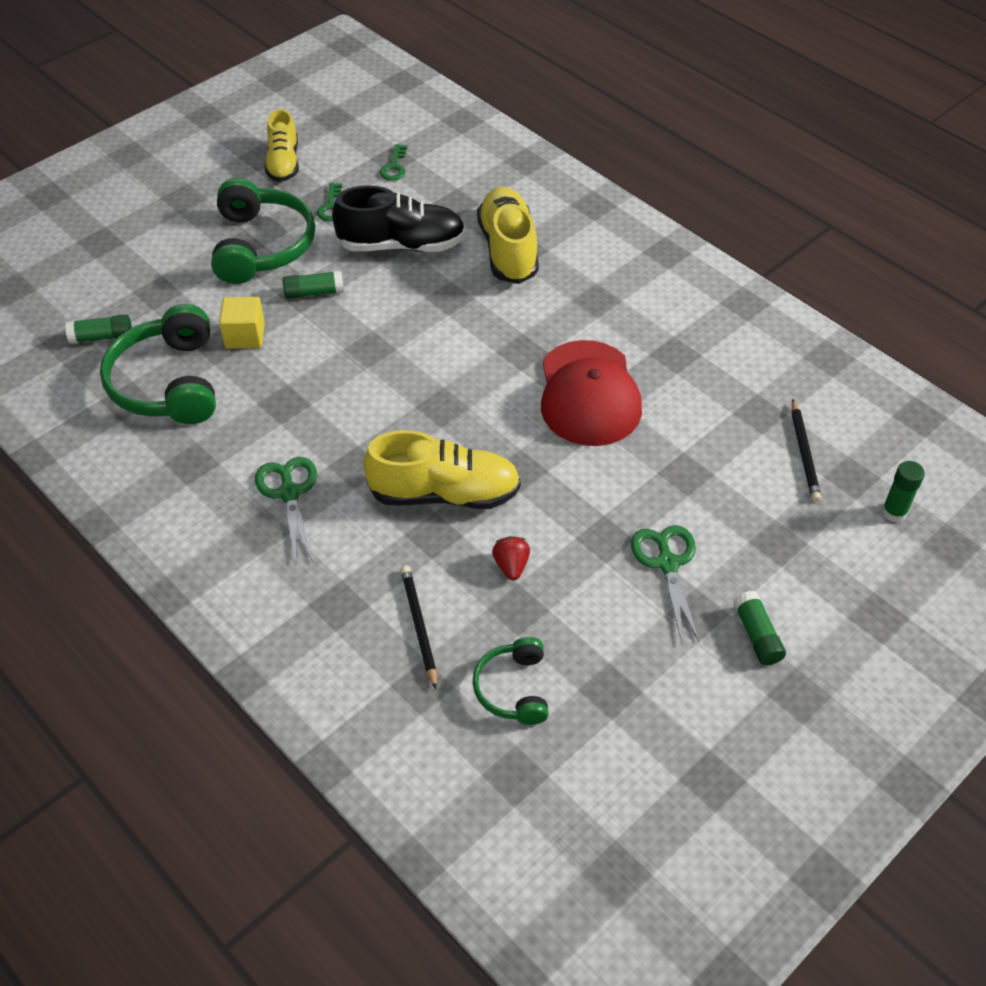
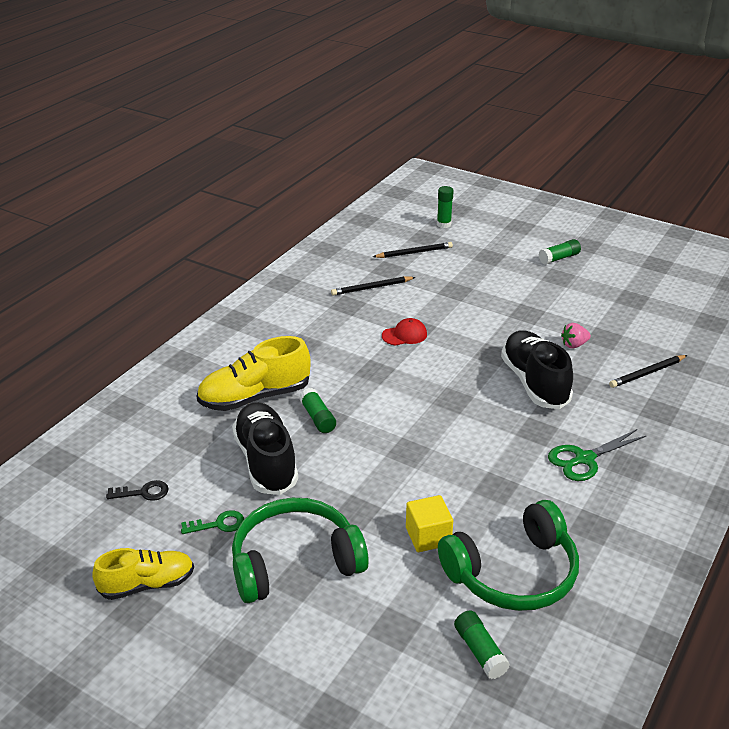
camera: 105 degrees left, 15 degrees down
green glue stick [283,271,344,299] -> green glue stick moved to [299,388,336,433]
yellow shoe [363,430,521,509] -> black shoe [501,330,573,409]
green key [380,144,407,181] -> black key [106,480,169,501]
green headphones [472,637,549,725] -> none
red strawberry [492,536,530,580] -> pink strawberry [561,323,591,349]
red cap [541,340,642,446] -> red cap [382,318,427,346], size x0.45
green scissors [631,525,699,642] -> none
none -> black pencil [331,276,415,296]

